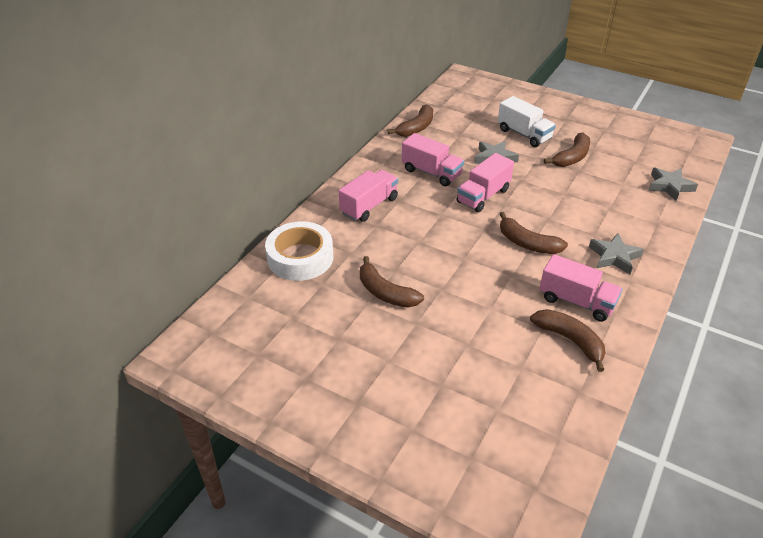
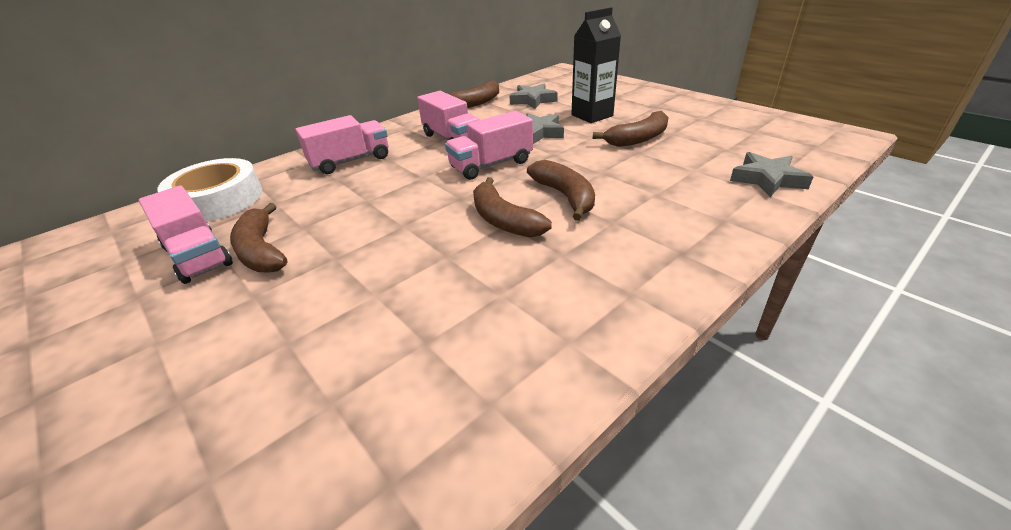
camera: 20 degrees right, 5 degrees down
white truck [498,96,556,147] -> black carton [571,7,621,123]
brown banana [530,309,605,372] -> brown banana moved to [527,160,595,221]
pink truck [539,254,623,322] -> pink truck moved to [139,186,233,284]
grey star [589,233,644,274] -> grey star moved to [509,84,558,109]

